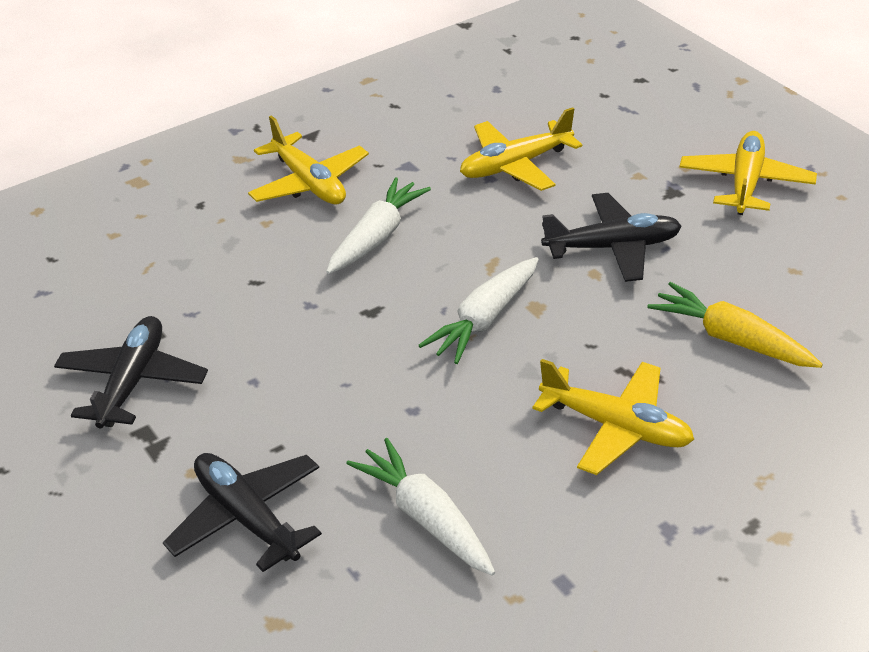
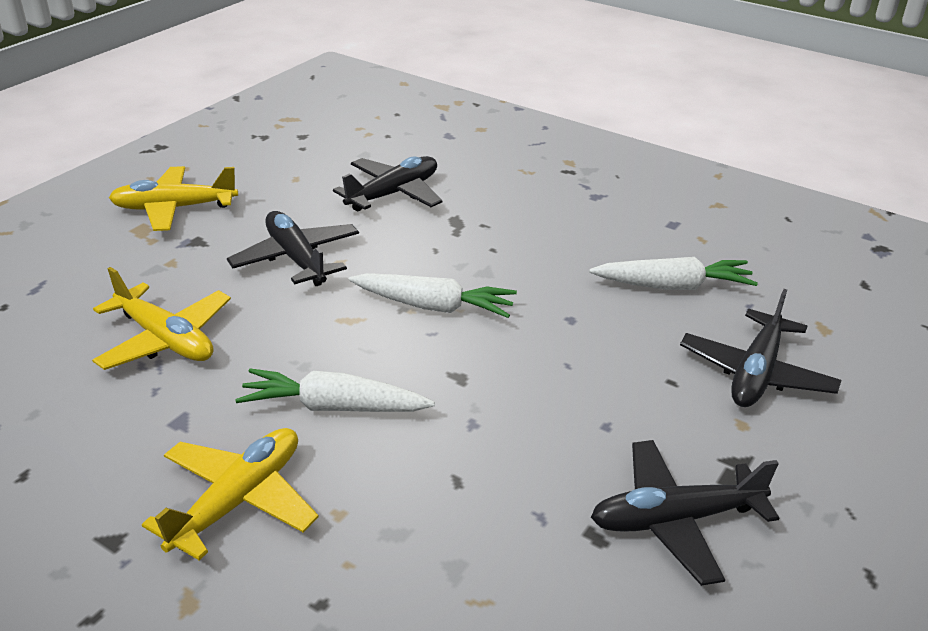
camera: 115 degrees left, 5 degrees down
white carrot [346,438,495,575] -> white carrot turned 120 degrees counterclockwise [589,257,758,290]
yellow plane [532,359,694,475] -> none
yellow carrot [647,282,823,368] -> black plane [333,156,442,211]

